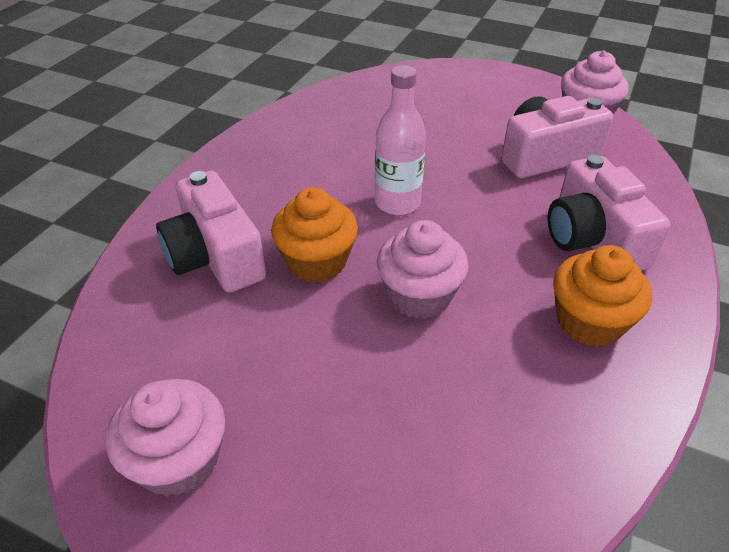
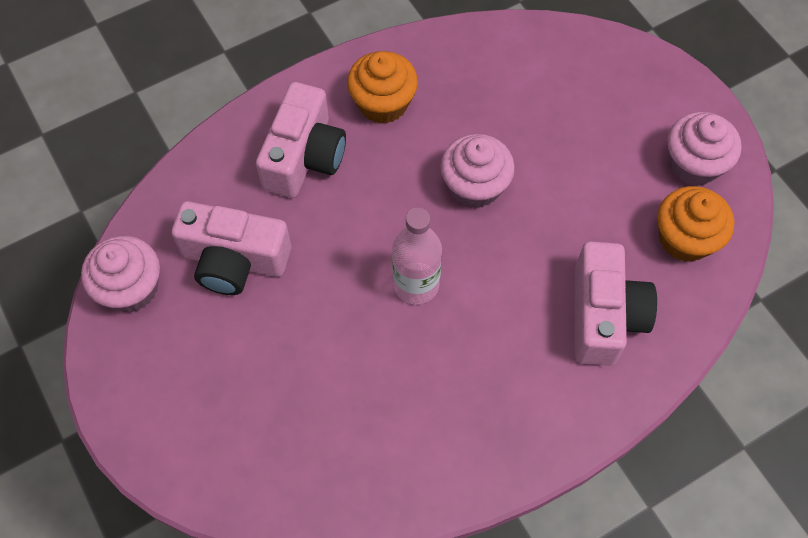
camera: 145 degrees left, 20 degrees up
orange cupcake [271,187,358,282] -> orange cupcake moved to [657,186,734,262]

